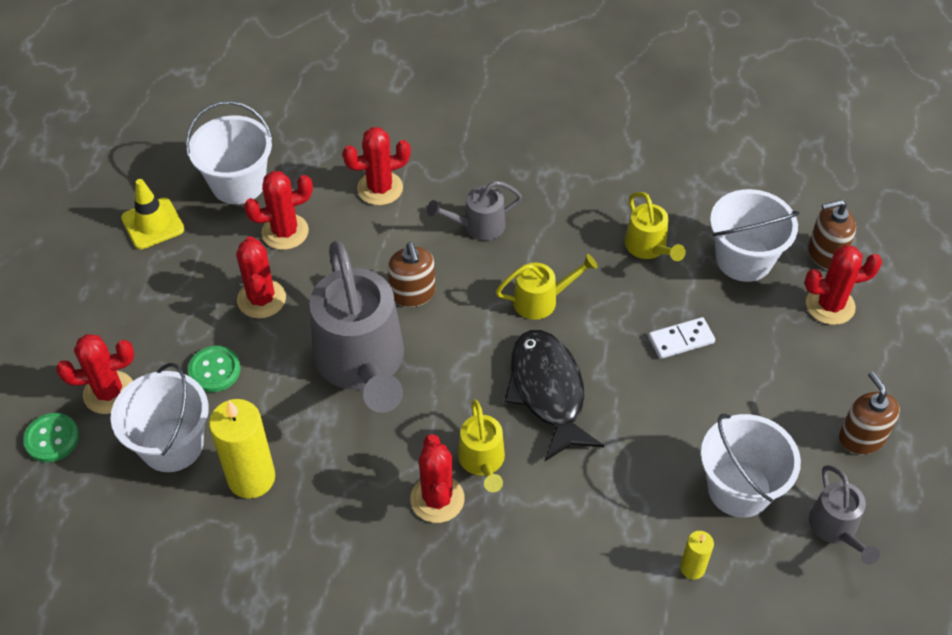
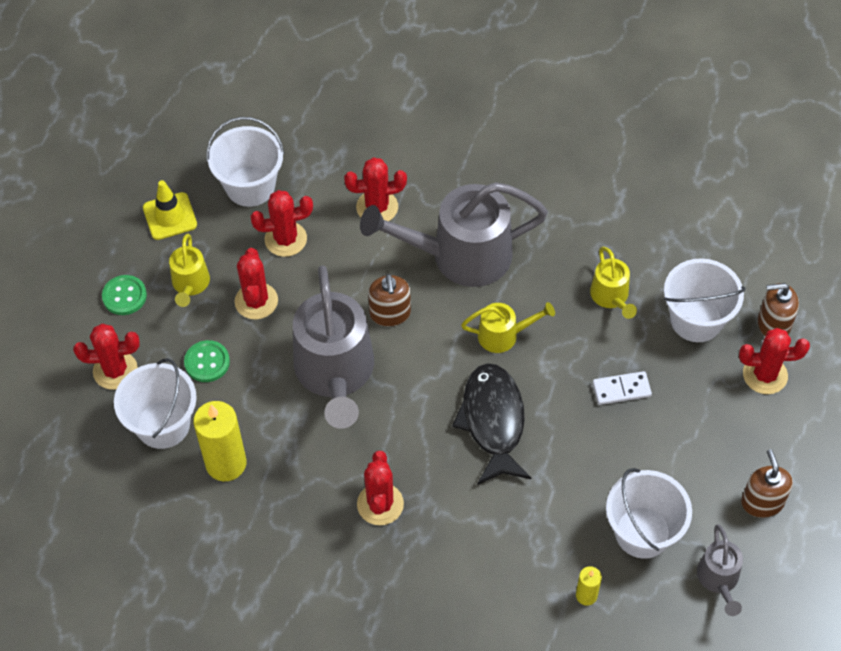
camera: 10 degrees right, 5 degrees up
green button [23,413,79,462] -> green button moved to [102,275,147,315]
grey watering can [427,181,522,241] -> grey watering can [360,182,548,287], size x2.06
yellow watering can [458,399,505,492] -> yellow watering can moved to [169,234,210,307]

